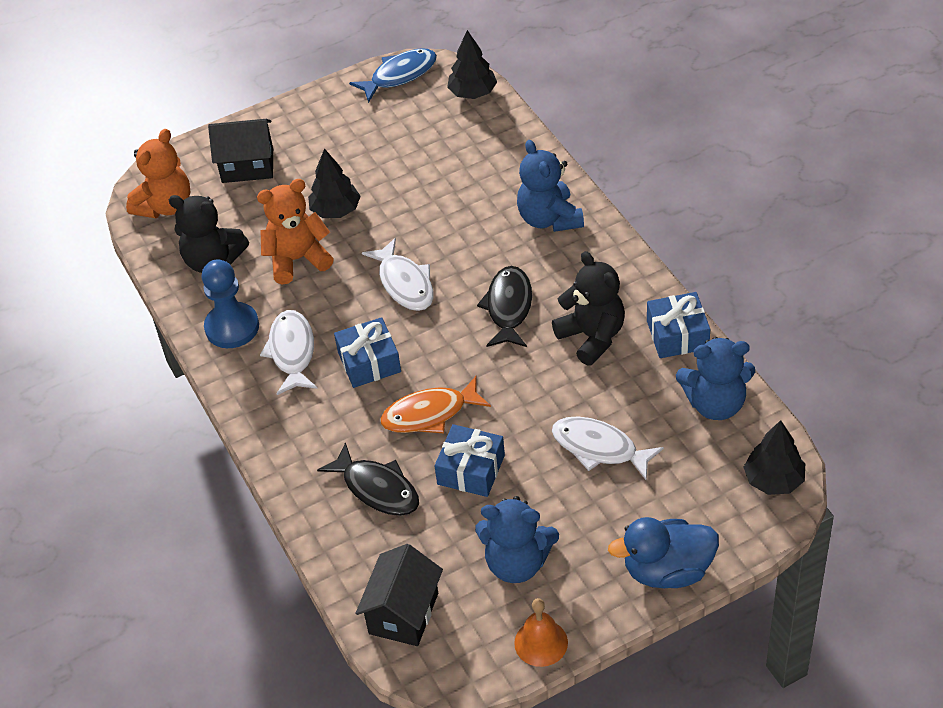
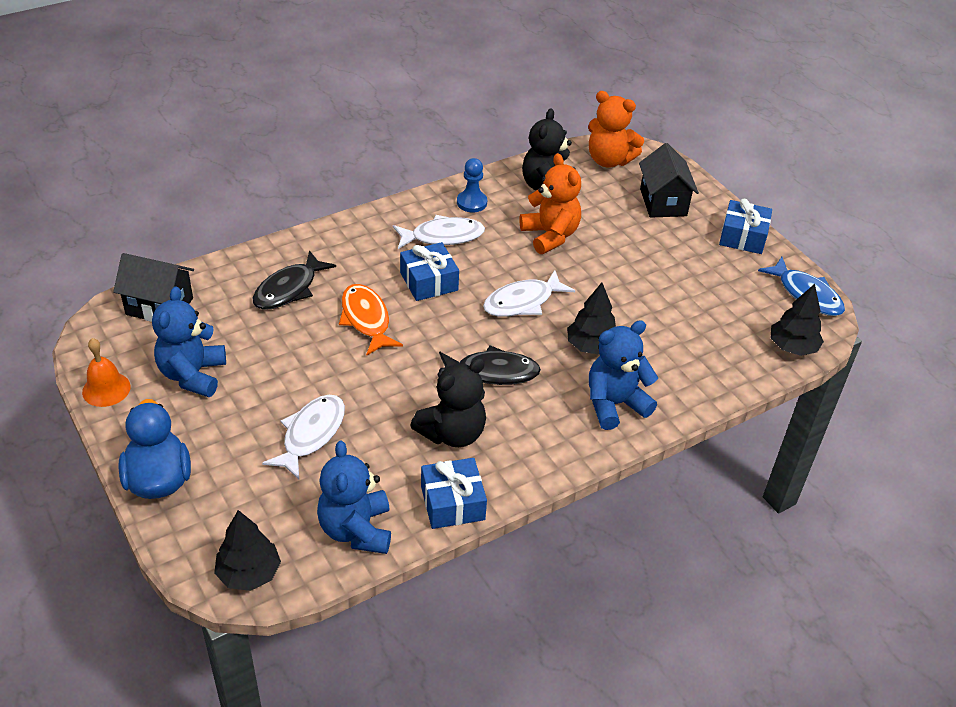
camera: 80 degrees right, 5 degrees down
blue pawn [201,260,259,348] -> blue pawn [457,158,487,212], size x0.67
black tree [308,148,361,218] -> black tree moved to [567,283,616,354]
blue gift [434,424,505,497] -> blue gift moved to [719,199,772,254]

